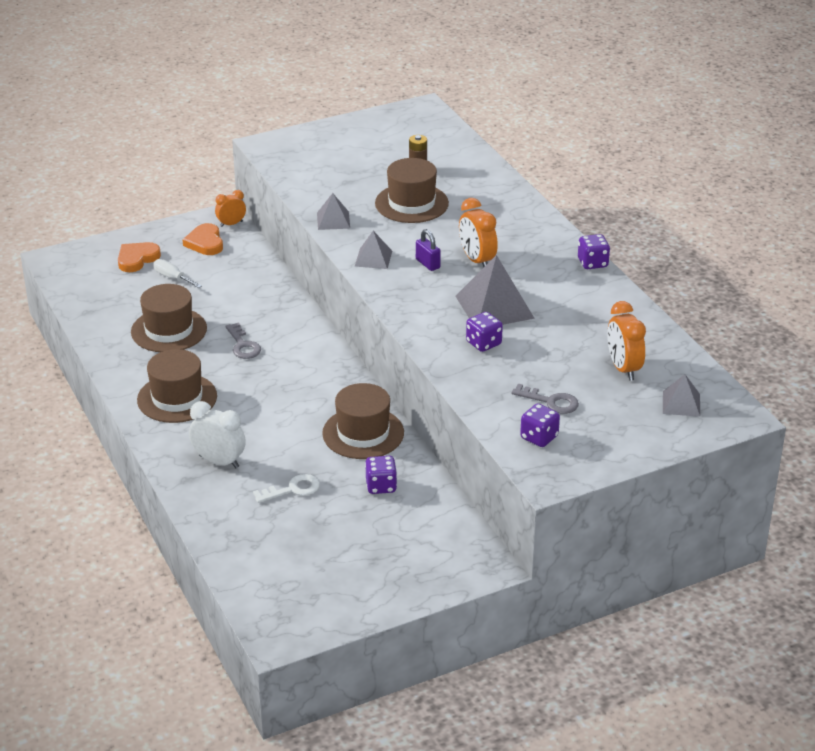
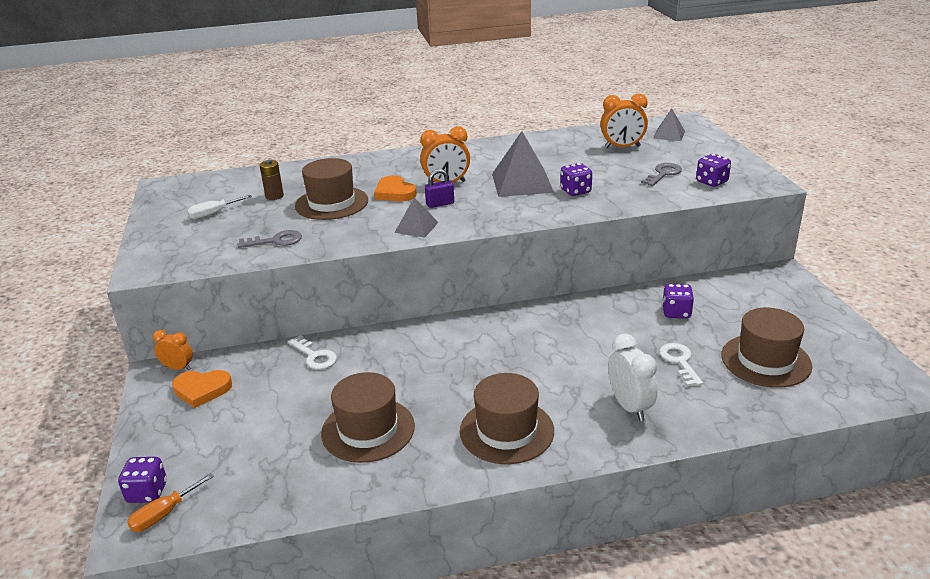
camera: 75 degrees left, 5 degrees down
orange heart [118,242,161,272] -> orange heart moved to [374,175,417,201]
white screwdriver [153,259,202,288] -> white screwdriver moved to [187,195,252,220]
white clock [189,401,246,468] -> white clock turned 120 degrees clockwise [608,334,657,421]
orange clock [215,190,246,227] -> orange clock turned 120 degrees clockwise [153,330,193,370]
grey key [225,322,261,359] -> grey key moved to [237,230,302,248]
grey pyramid [317,193,350,230] -> none
brown hat [322,383,404,459] -> brown hat moved to [721,308,812,388]
purple dice [578,234,610,269] -> purple dice moved to [118,457,167,503]
none -> orange screwdriver [127,473,214,532]
none -> white key [288,335,337,370]

